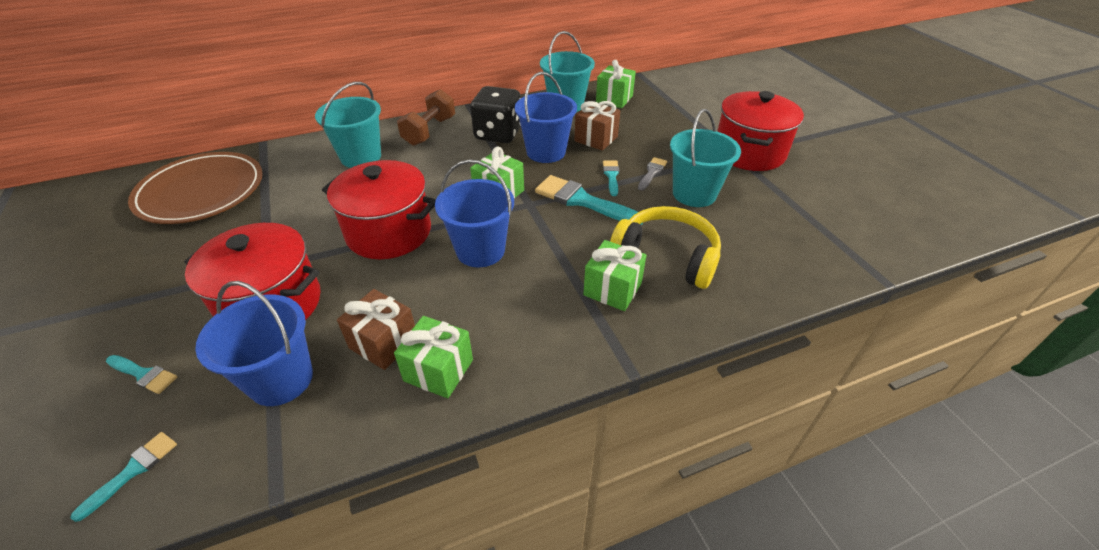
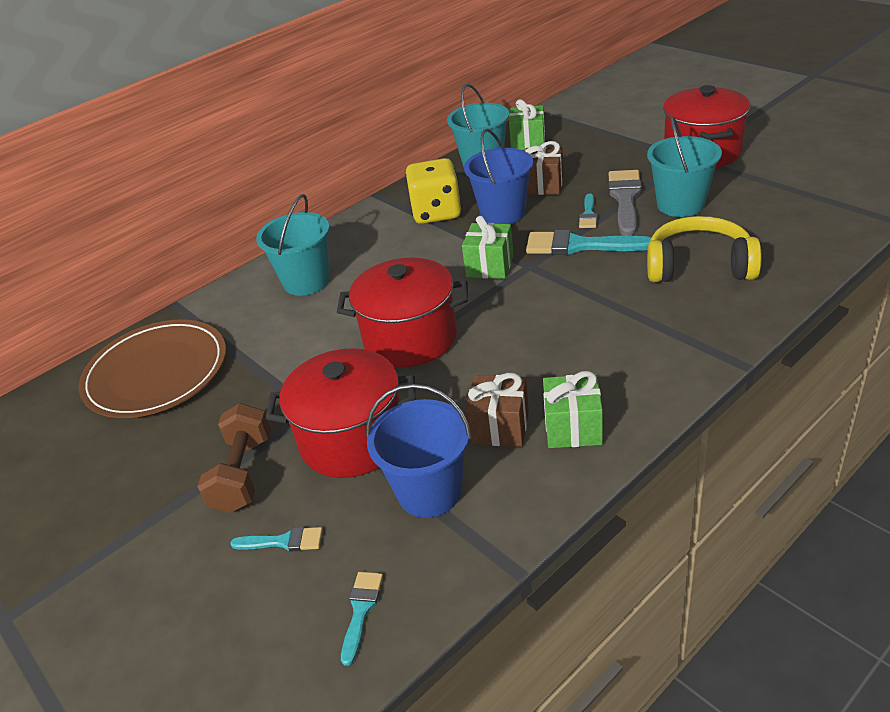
camera: 15 degrees left, 5 degrees down
brown dumbbell [397,89,455,146] -> brown dumbbell moved to [197,403,271,513]
blue bucket [435,159,514,267] -> none
black dice [470,86,521,143] -> yellow dice [405,158,462,224]
green gift [583,240,646,311] -> none
turquoise brush [603,160,619,196] -> turquoise brush turned 150 degrees counterclockwise [579,193,597,228]
grey brush [638,157,667,190] -> grey brush [608,170,642,236], size x1.88

